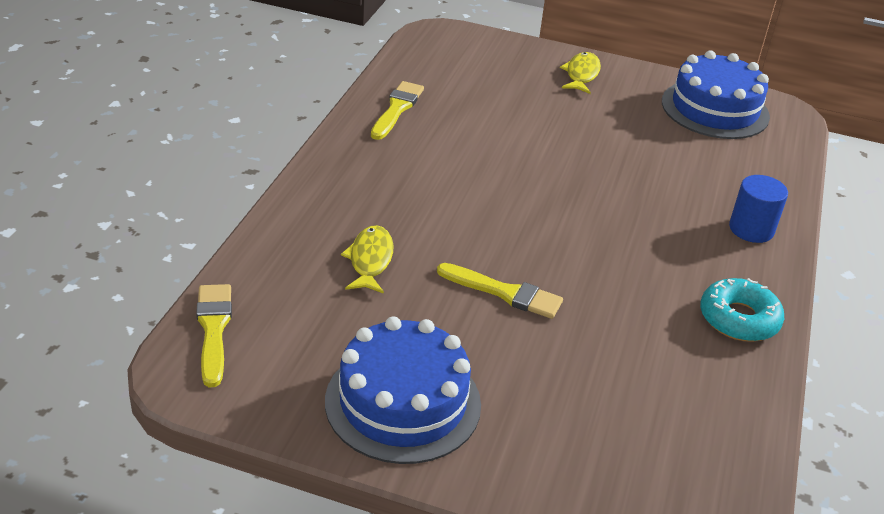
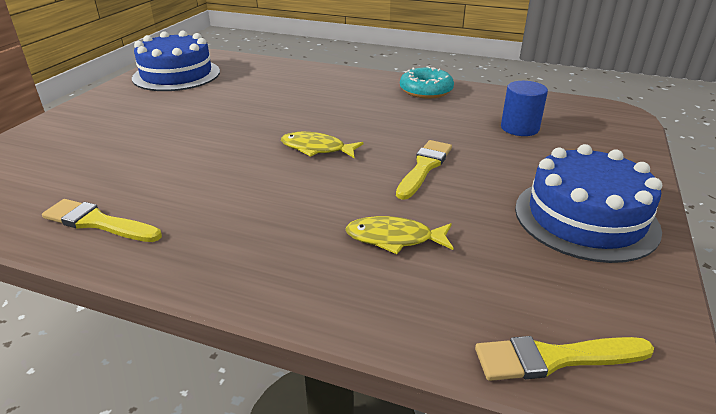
camera: 85 degrees left, 5 degrees down
yellow fish [560,52,601,94] -> yellow fish moved to [281,132,364,158]
blue cylinder [729,175,788,243] -> blue cylinder moved to [501,81,548,136]

